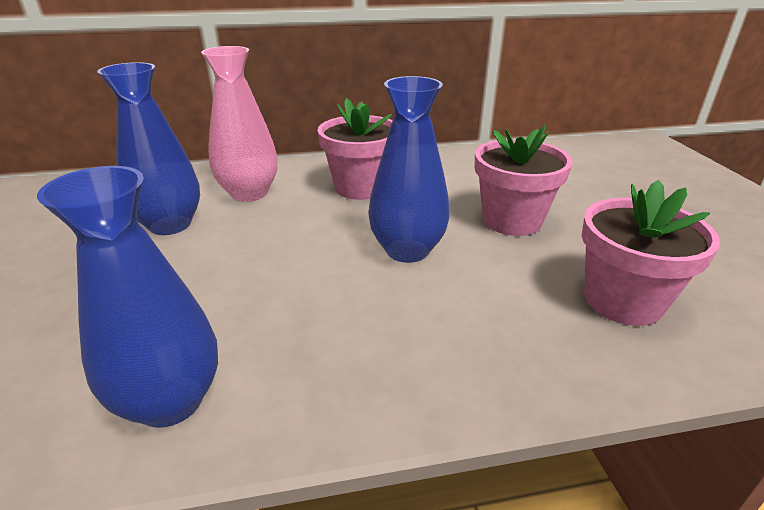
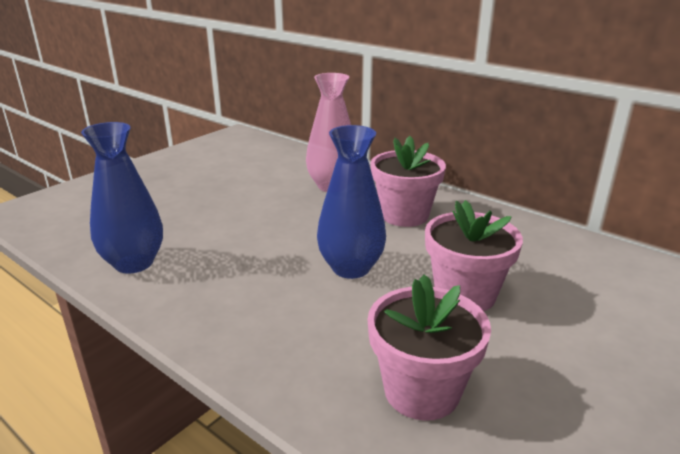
camera: 50 degrees right, 5 degrees down
blue vase [97,62,200,235] -> none

